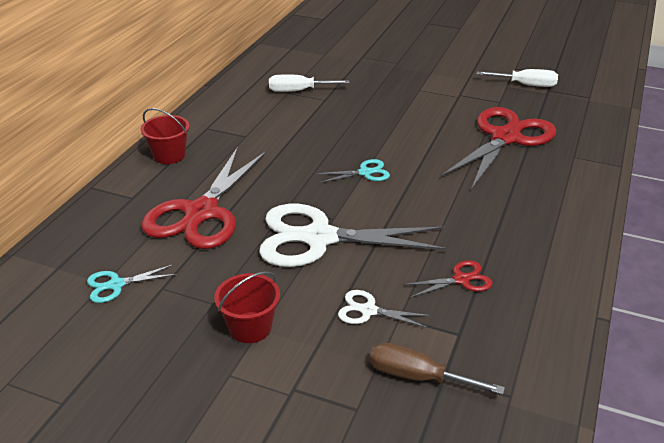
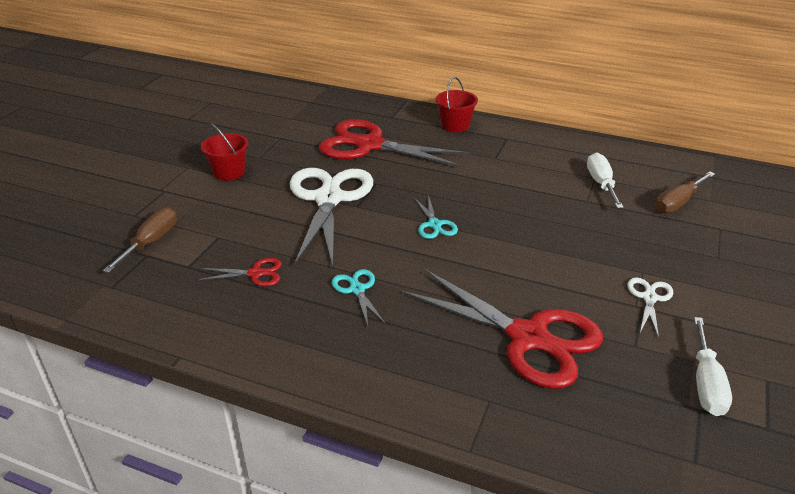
camera: 90 degrees right, 0 degrees up
turquoise scissors [87,264,177,303] -> turquoise scissors moved to [332,269,385,326]
white scissors [338,290,432,328] -> white scissors moved to [627,277,674,338]
red scissors [403,260,493,298] -> red scissors turned 75 degrees counterclockwise [198,258,282,286]
none -> brown screwdriver [655,172,715,213]

